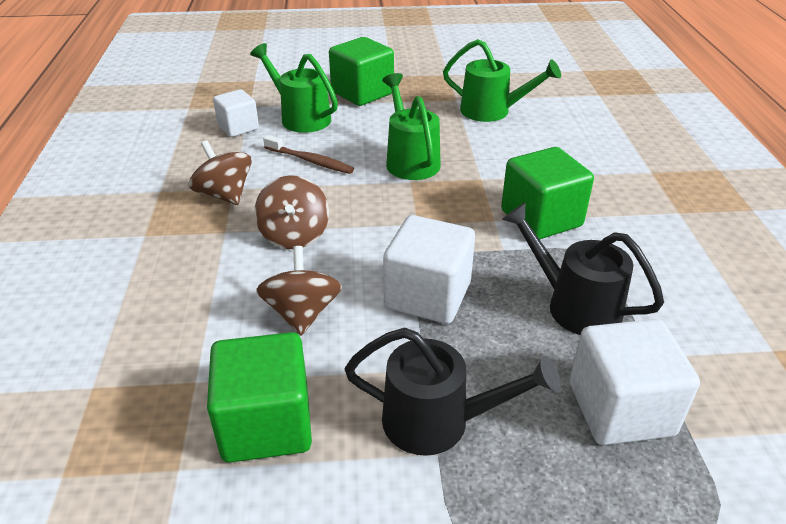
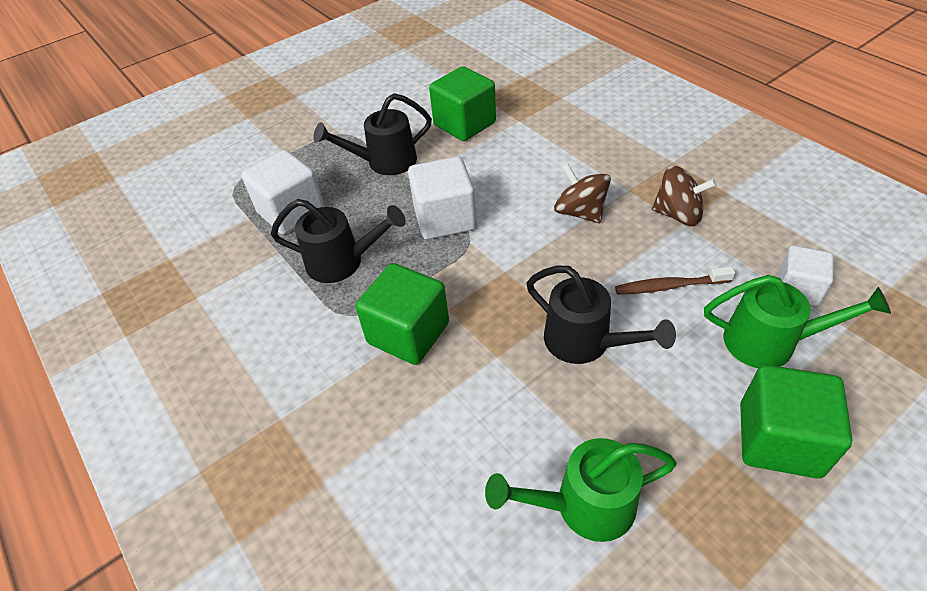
camera: 150 degrees right, 10 degrees up
brown spinning top [256,246,342,335] -> none
green watering can [382,73,441,180] -> black watering can [526,266,676,364]

